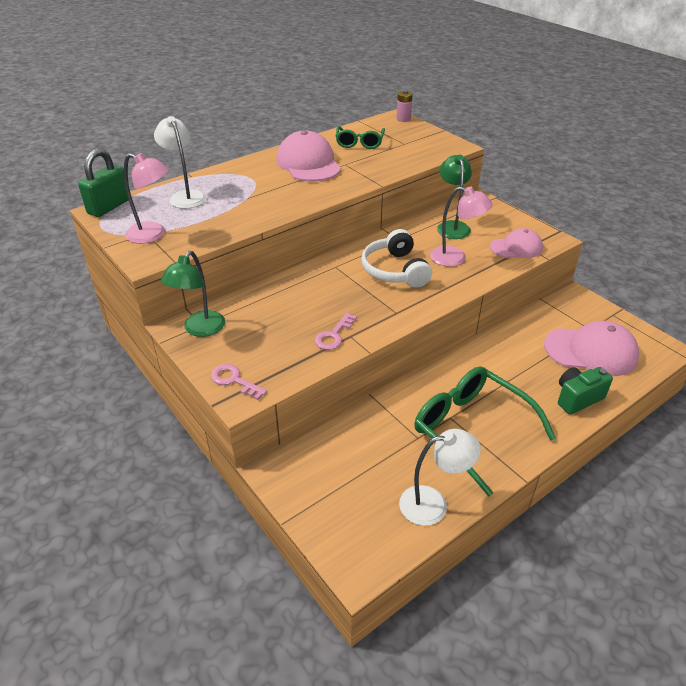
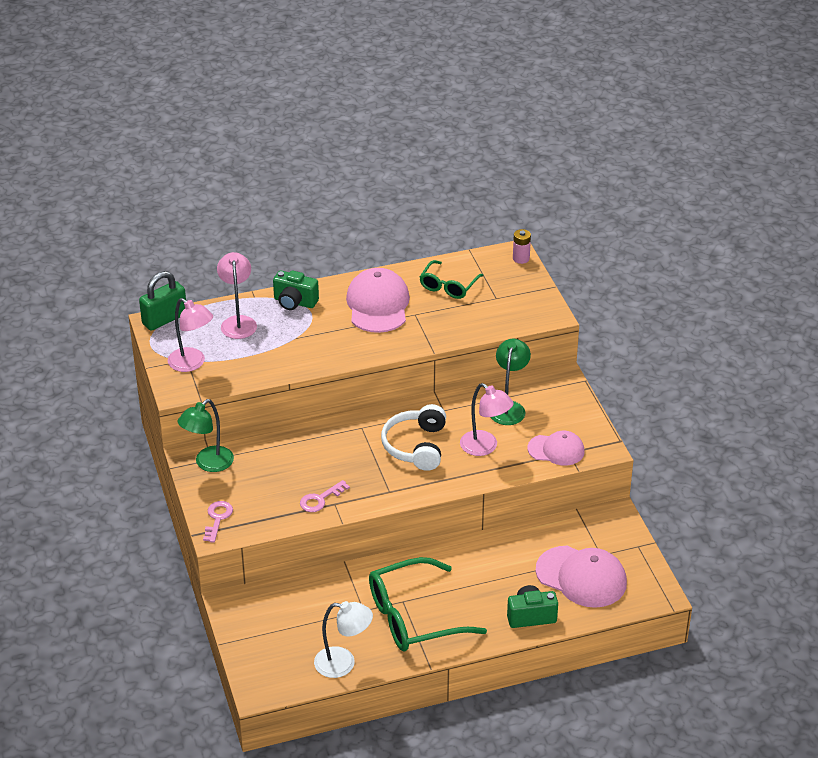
camera: 20 degrees right, 0 degrees up
white lamp [154,116,206,209] -> pink lamp [217,252,257,339]
pink key [211,364,267,400] -> pink key turned 45 degrees clockwise [203,501,233,543]
green glasses [414,366,556,496] -> green glasses turned 90 degrees counterclockwise [369,557,487,651]
none -> green camera [273,270,319,310]

